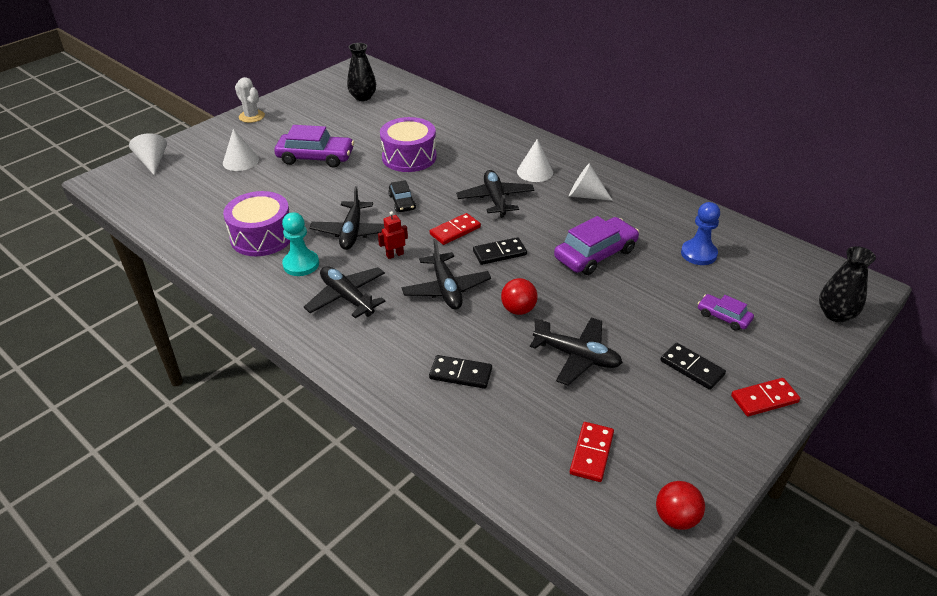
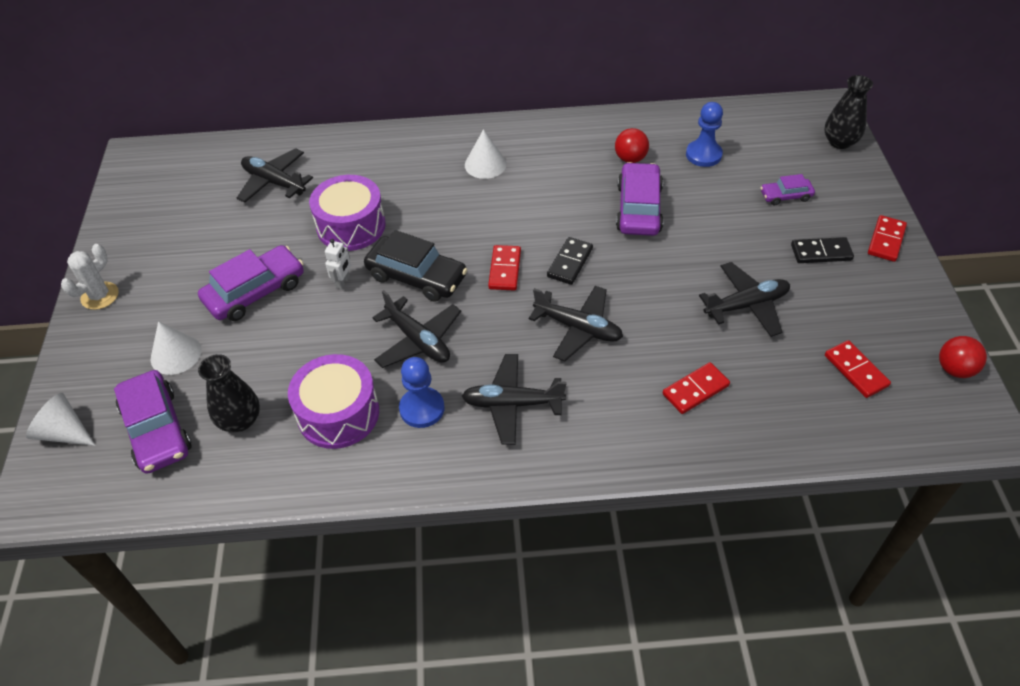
camera: 45 degrees left, 10 degrees up
white cactus [235,77,265,123] -> white cactus turned 60 degrees counterclockwise [61,244,119,310]
turquoise pawn [282,212,319,276] -> blue pawn [399,357,444,428]
black vase [347,43,376,101] -> black vase moved to [198,354,260,432]
red robot [378,211,408,259] -> none
black car [388,180,416,212] -> black car [364,230,467,302], size x1.84
black domino [429,355,492,389] -> red domino [663,362,730,414]
black plane [456,170,535,218] -> black plane moved to [237,148,313,203]
red ball [501,278,538,315] -> red ball moved to [615,128,649,163]
white cone [569,163,613,201] -> none
none -> purple car [114,370,191,474]
none -> white robot [325,239,351,289]

